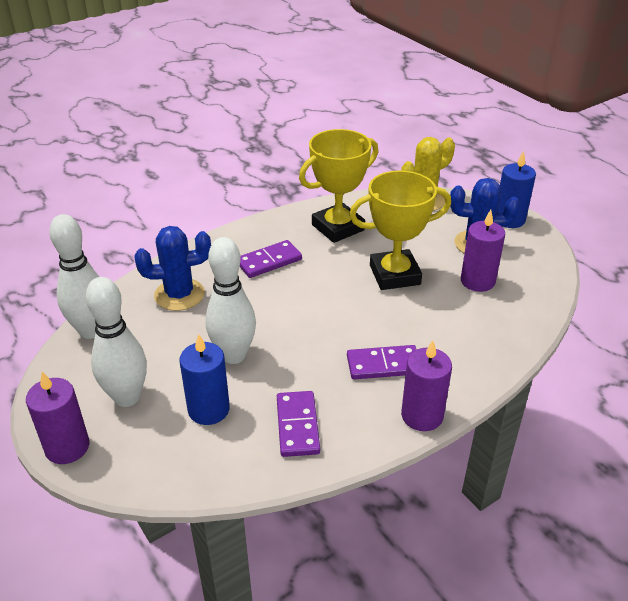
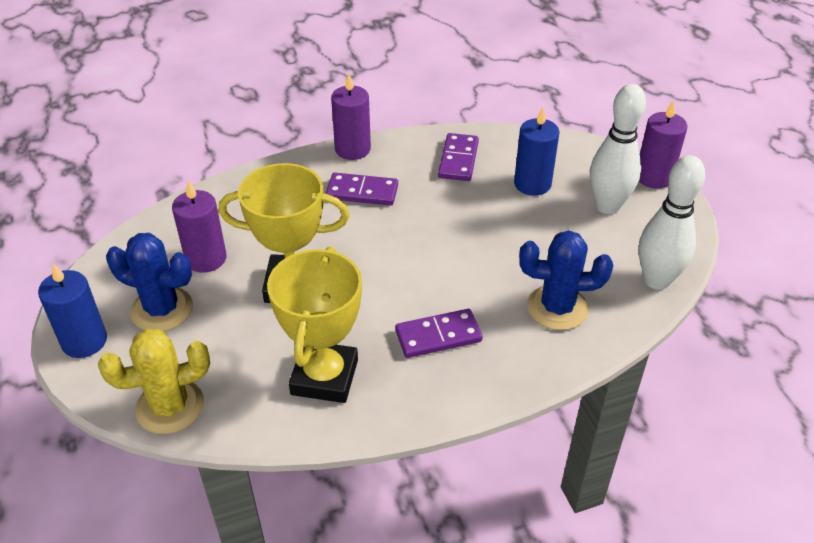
camera: 165 degrees left, 5 degrees up
white bowling pin [205,237,256,364] -> none
yellow trophy [299,129,378,243] -> yellow trophy turned 60 degrees counterclockwise [267,247,362,403]

